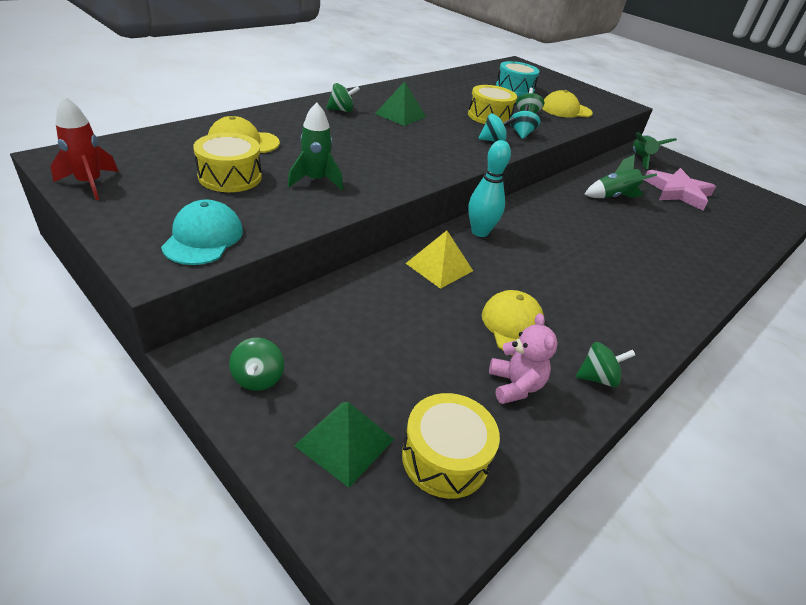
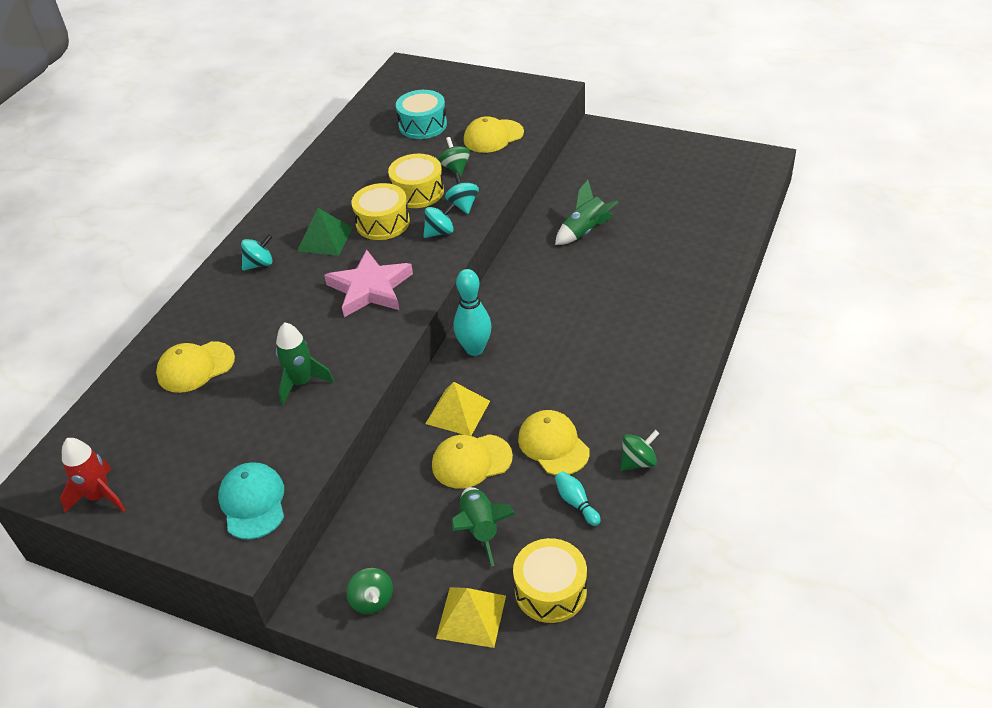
camera: 15 degrees left, 5 degrees up
yellow drum [193,133,262,192] -> yellow drum moved to [352,183,410,240]
green pyramid [294,402,394,488] -> yellow pyramid [436,587,506,648]
green spinning top [326,83,360,112] -> turquoise spinning top [241,234,273,271]
pink teddy bear [489,313,558,404] -> turquoise bowling pin [555,471,601,526]
green rocket [632,132,677,169] -> green rocket moved to [452,487,516,567]
pink star [644,168,716,211] -> pink star moved to [324,250,413,317]
none -> yellow cap [432,434,513,489]

